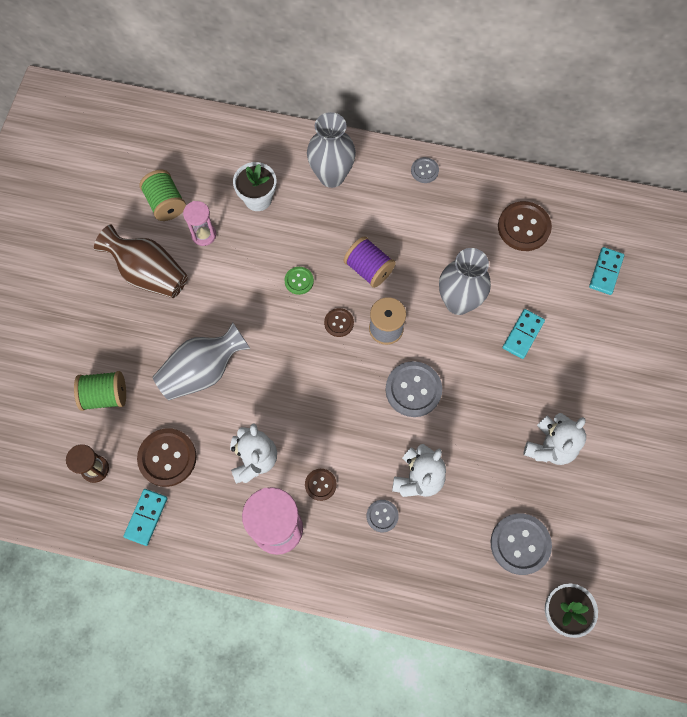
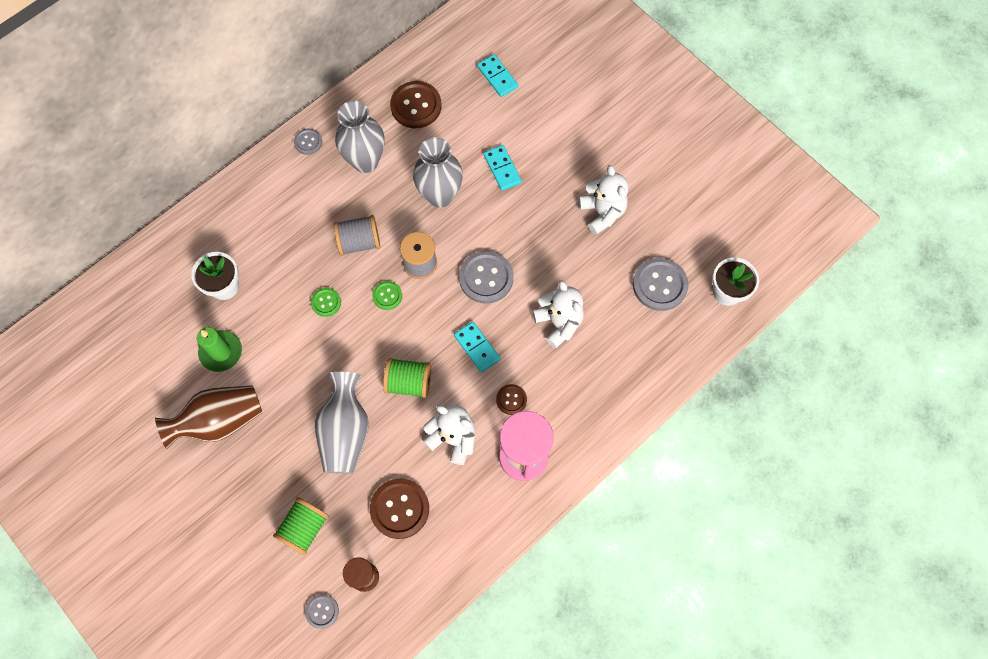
camera: 55 degrees left, 0 degrees up
turquoise domino [123,489,167,546] -> turquoise domino moved to [454,322,501,372]
green spool [139,170,186,221] -> green spool moved to [383,358,431,398]
pink hourglass [183,201,216,246] -> green candle [197,327,242,372]
grey vase [307,112,356,188] -> grey vase moved to [335,101,385,173]
brown button [324,308,354,337] -> green button [372,281,402,310]
purple spool [344,236,396,288] -> grey spool [334,215,380,256]
grey button [367,500,399,532] -> grey button moved to [305,594,339,629]

